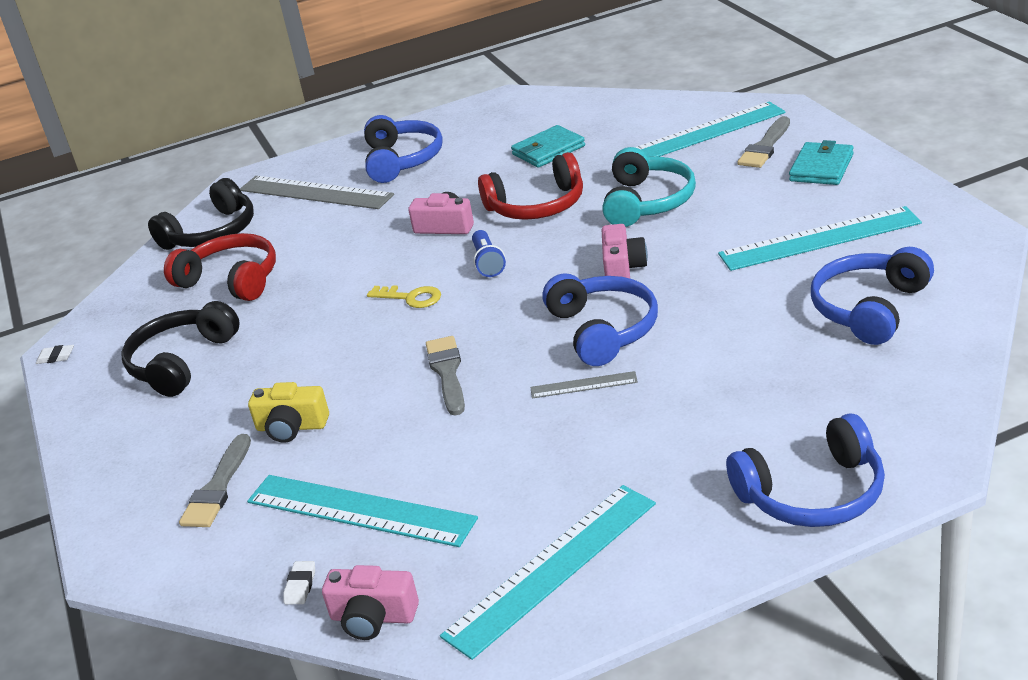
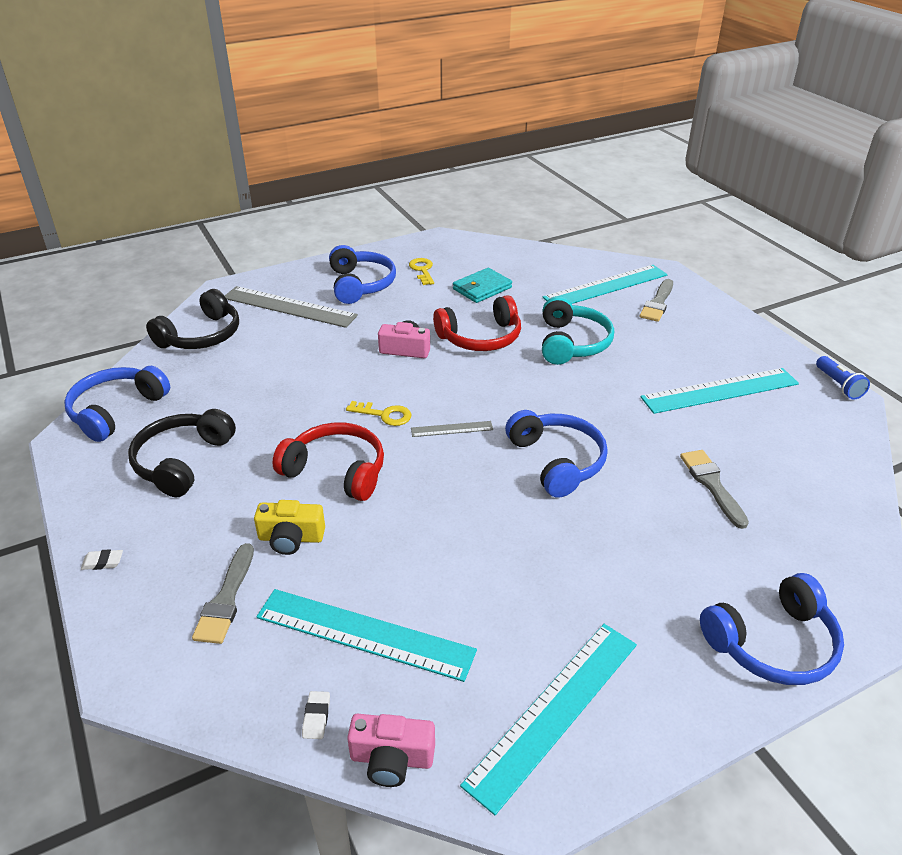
camera: 10 degrees left, 5 degrees up
white eraser [36,345,74,364] -> white eraser moved to [81,549,123,570]
red headphones [164,233,276,301] -> red headphones moved to [272,422,384,501]
grey brush [426,336,465,416] -> grey brush moved to [680,450,749,529]
blue flashlight [472,230,506,277] -> blue flashlight moved to [816,356,870,400]
grey ruler [531,371,638,399] -> grey ruler moved to [411,421,493,437]
pink camera [602,224,648,278] -> none
turquoise wallet [789,140,854,185] -> none
blue headphones [811,247,934,345] -> blue headphones moved to [64,366,170,442]
none -> yellow key [409,258,434,285]

